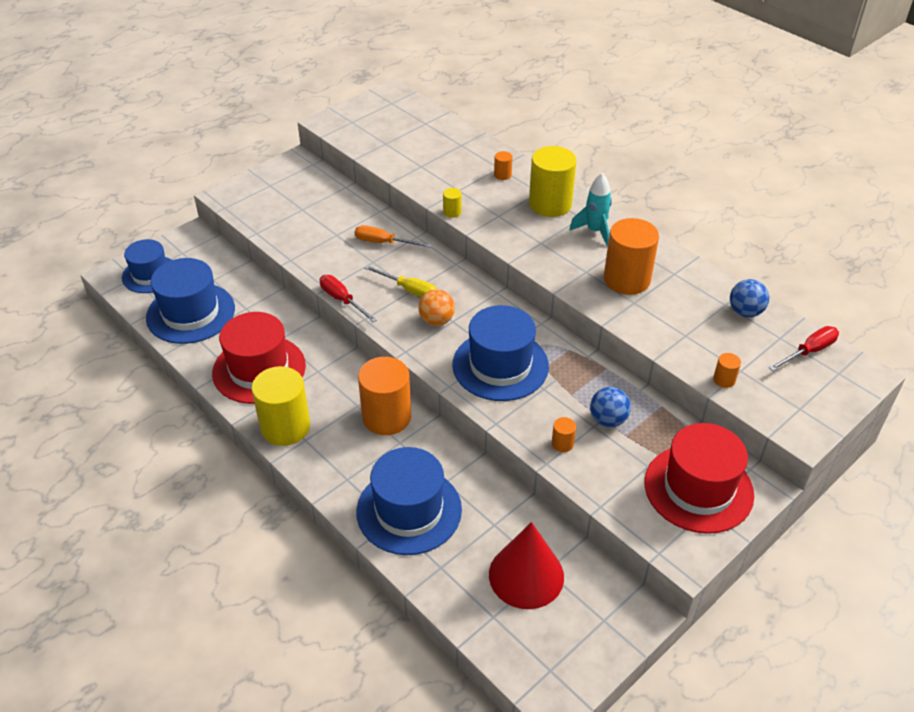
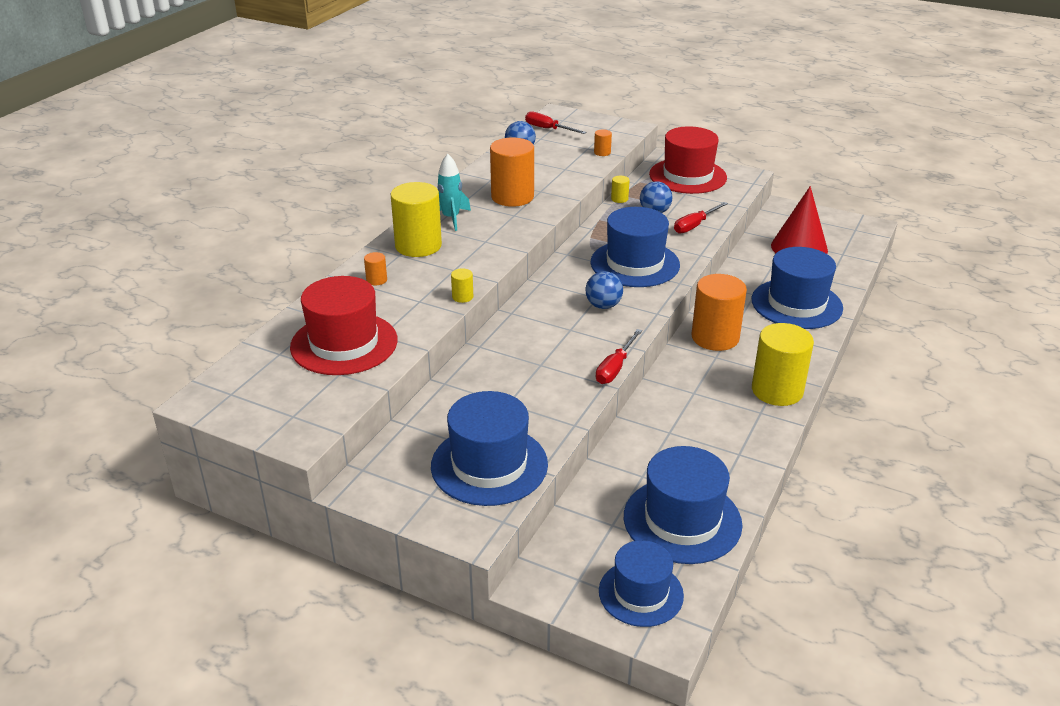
camera: 110 degrees left, 10 degrees down
red hat [212,312,306,404] -> red hat moved to [290,276,398,375]
orange screwdriver [355,225,431,248] -> none
yellow screwdriver [364,265,437,298] -> none
orange ball [418,289,455,326] -> blue ball [586,271,623,309]
orange cylinder [552,417,576,452] -> red screwdriver [674,202,728,234]
none -> blue hat [431,391,548,506]
none -> yellow cylinder [611,176,630,203]

